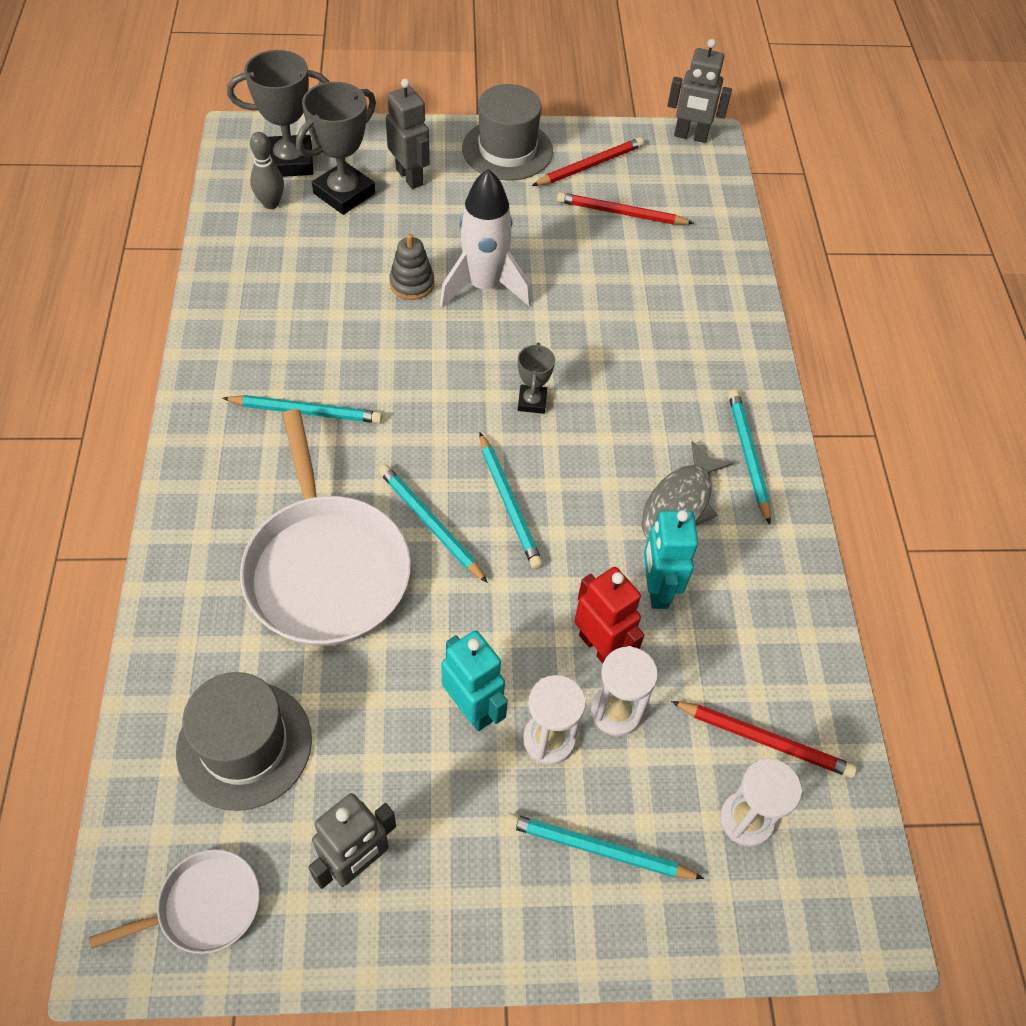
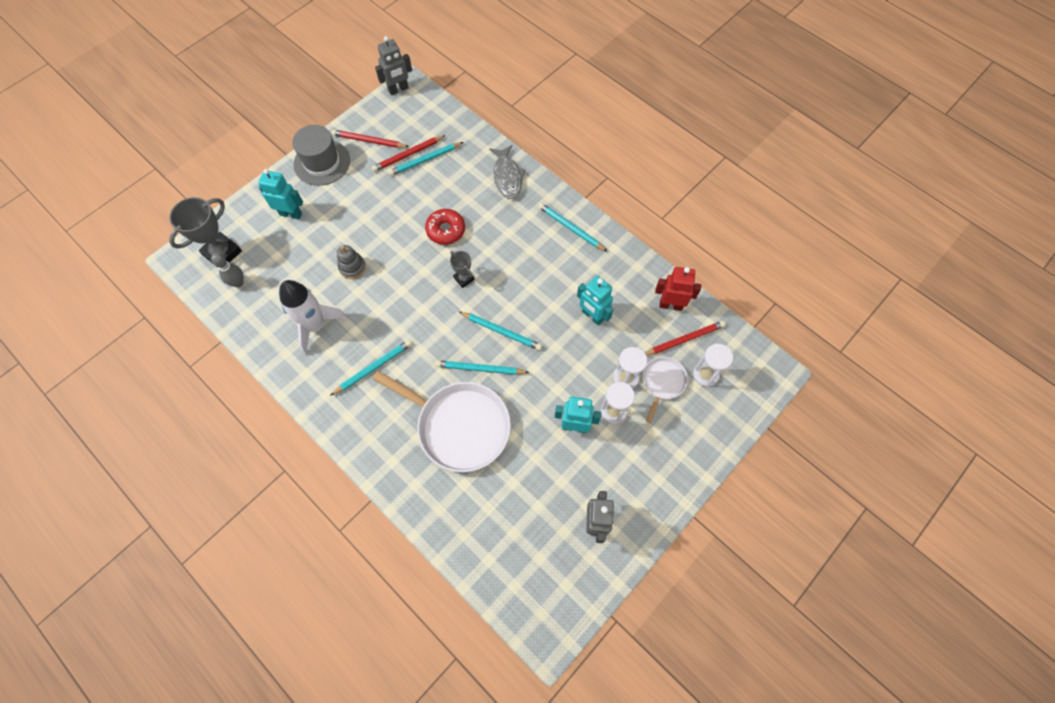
camera: 40 degrees left, 10 degrees up
white pan [89,849,260,954] -> white pan moved to [643,357,688,423]
grey hat [176,672,312,811] -> none
grey trophy [296,82,376,215] -> none
grey robot [386,79,430,189] -> turquoise robot [258,169,303,220]
white rocket [440,169,531,307] -> white rocket moved to [279,280,347,355]
turquoise pencil [505,813,704,879] -> turquoise pencil moved to [388,142,464,176]
red pencil [532,137,644,186] -> red pencil turned 90 degrees counterclockwise [331,130,409,148]
red robot [574,567,644,664] -> red robot moved to [655,267,701,311]
grey fish [642,441,733,538] -> grey fish moved to [489,145,526,199]
none -> red donut [425,209,465,245]

